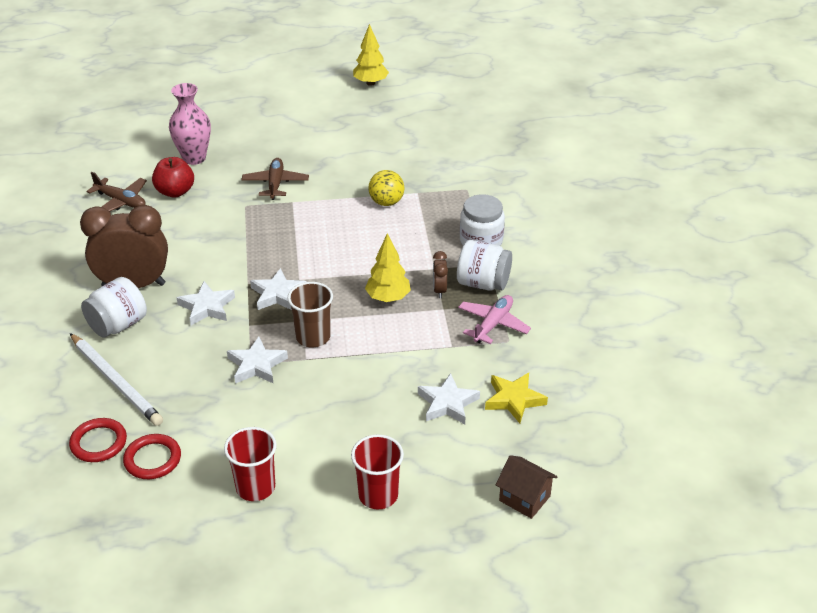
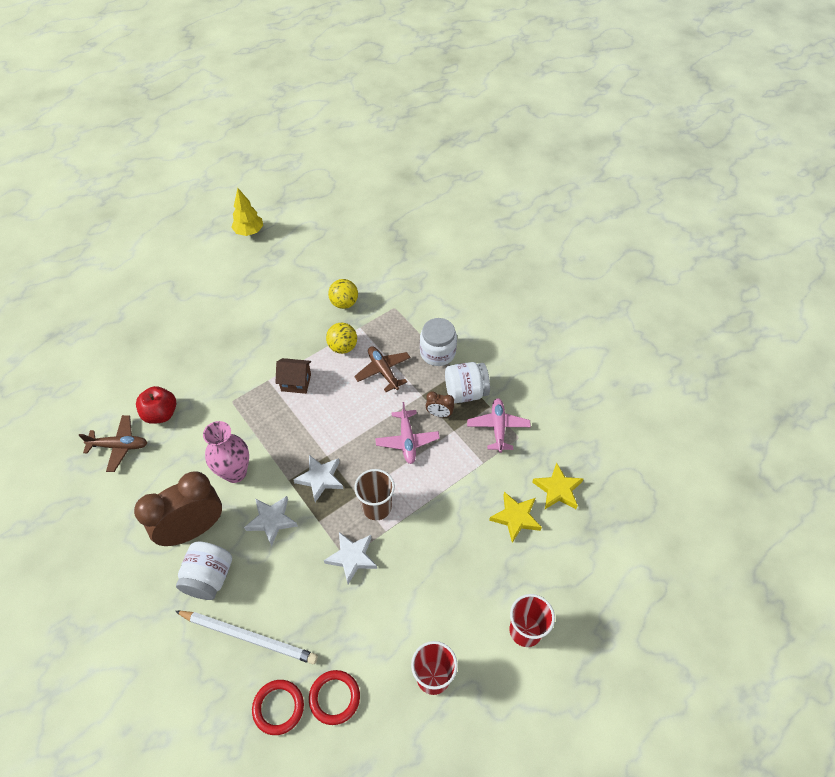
camera: 30 degrees left, 15 degrees up
pink vase [169,83,211,165] -> pink vase moved to [203,421,249,483]
brown plane [241,158,309,200] -> brown plane moved to [354,346,411,392]
yellow tree [365,233,411,302] -> pink plane [375,402,440,464]
white star [418,373,480,424] -> yellow star [489,492,542,543]
brown clock [433,251,448,298] -> brown clock turned 45 degrees counterclockwise [426,392,454,418]
brown house [496,455,557,519] -> brown house moved to [275,358,311,394]
none -> yellow ball [328,279,358,309]

